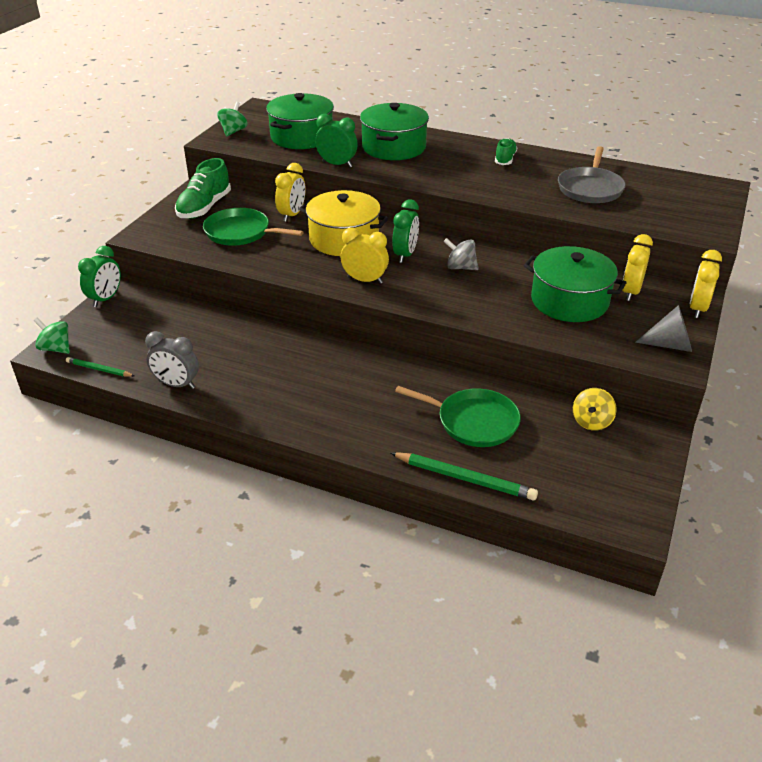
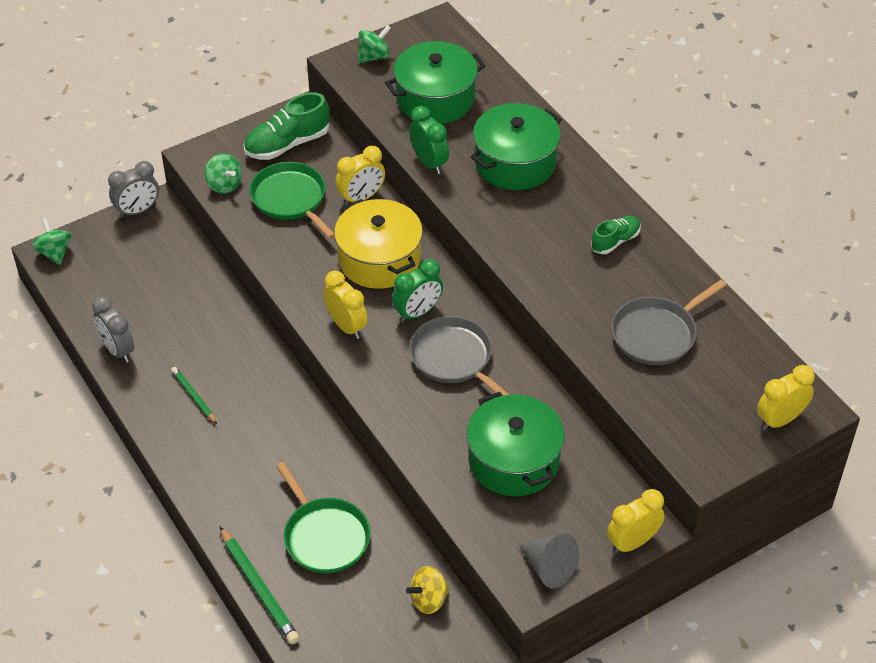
camera: 35 degrees right, 10 degrees up
green pencil [66,357,134,377] -> green pencil moved to [171,367,217,424]
green clock [78,246,121,307] -> grey clock [108,161,159,218]
grey spinning top [443,238,479,270] -> grey pan [409,316,510,395]
yellow clock [622,234,653,301] -> yellow clock moved to [757,365,815,430]
none -> green spinning top [205,153,242,194]

